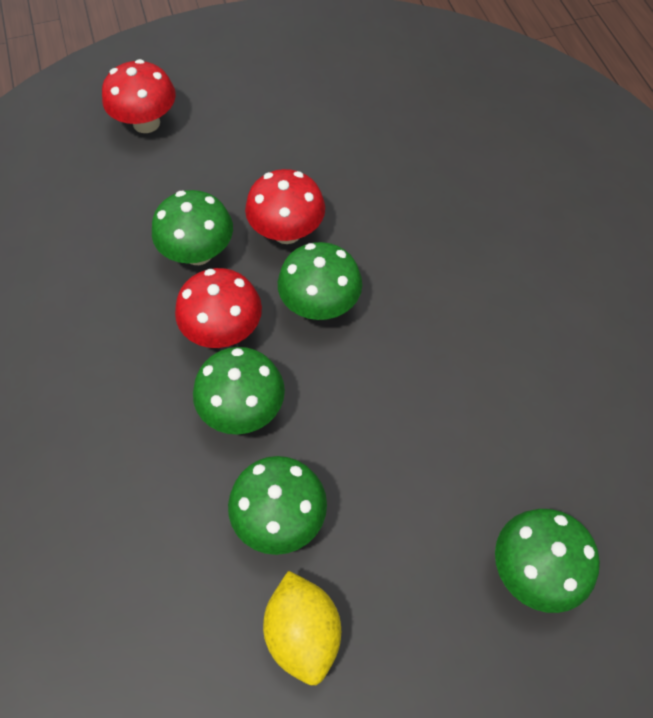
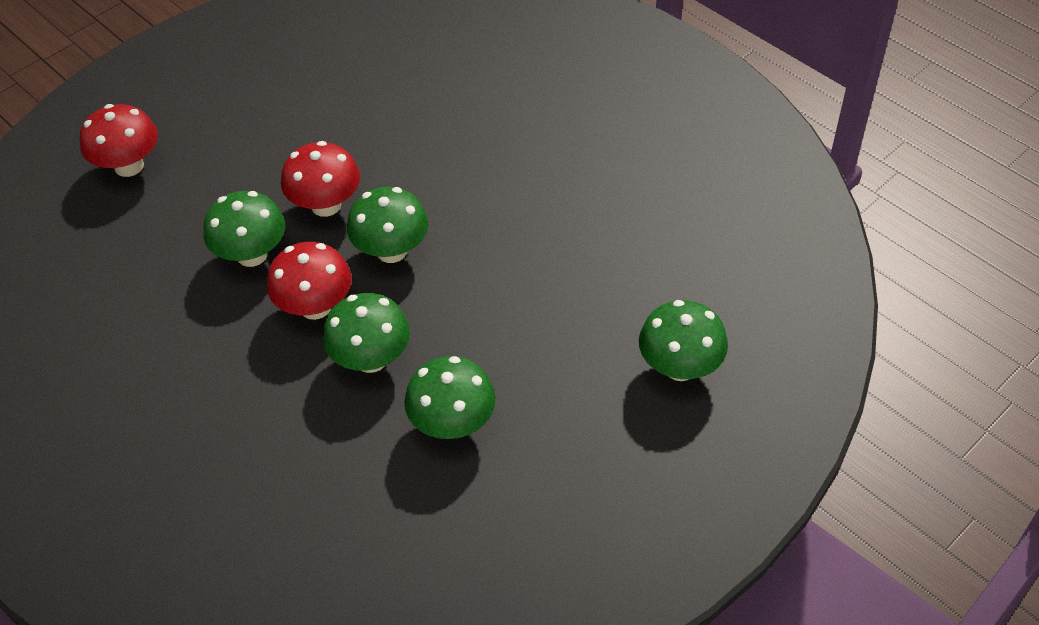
camera: 25 degrees left, 10 degrees down
yellow lemon [263,571,341,685] -> none

